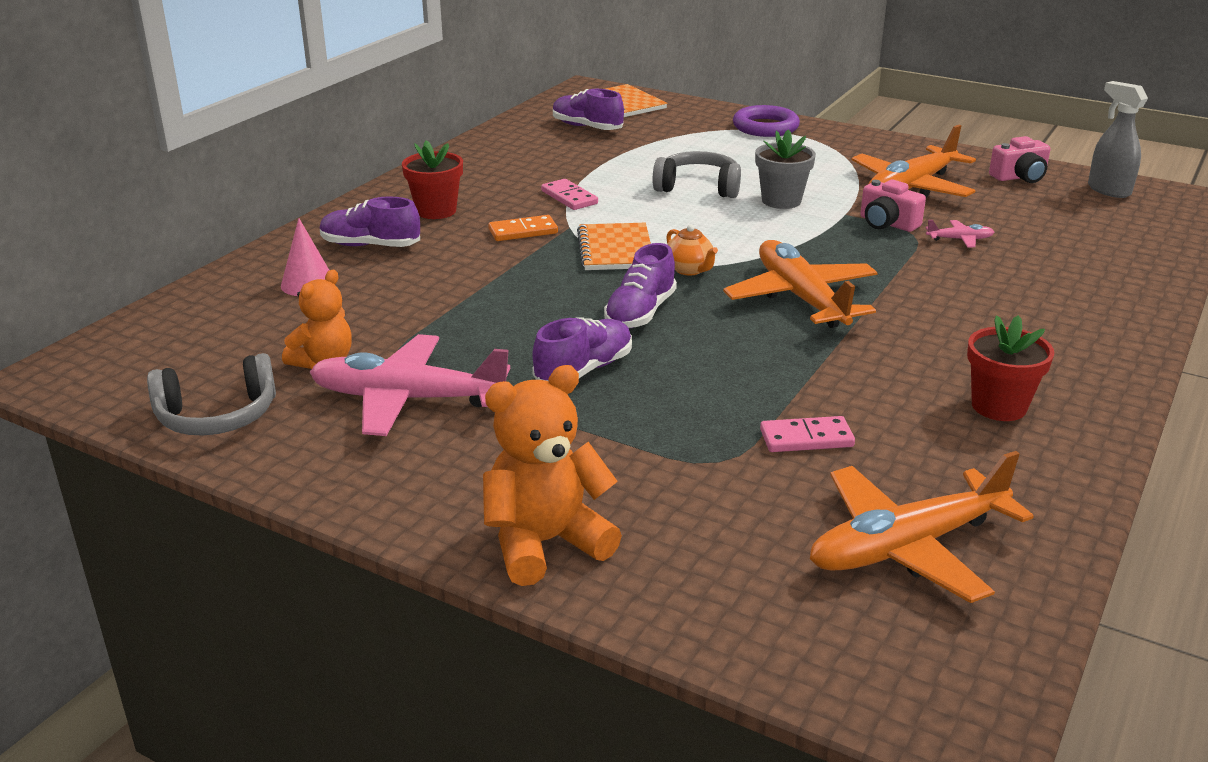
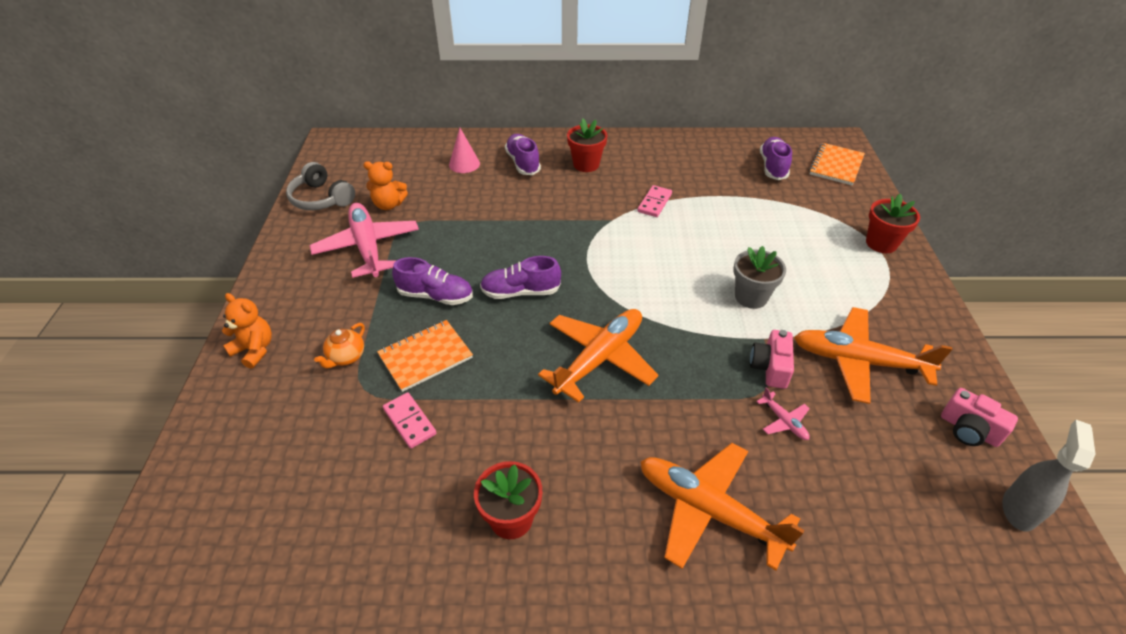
camera: 60 degrees right, 15 degrees up
orange teddy bear [483,365,622,586] -> orange teddy bear [222,293,272,369], size x0.65
orange domino [488,215,558,241] -> none
orange notebook [577,223,651,270] -> orange notebook moved to [377,320,473,392]
grey headphones [653,151,741,198] -> none
orange teapot [666,224,718,275] -> orange teapot moved to [314,323,365,369]
purple ring [733,105,800,137] -> red flower pot [866,194,920,253]
orange plane [810,451,1034,603] -> orange plane moved to [640,443,805,570]

